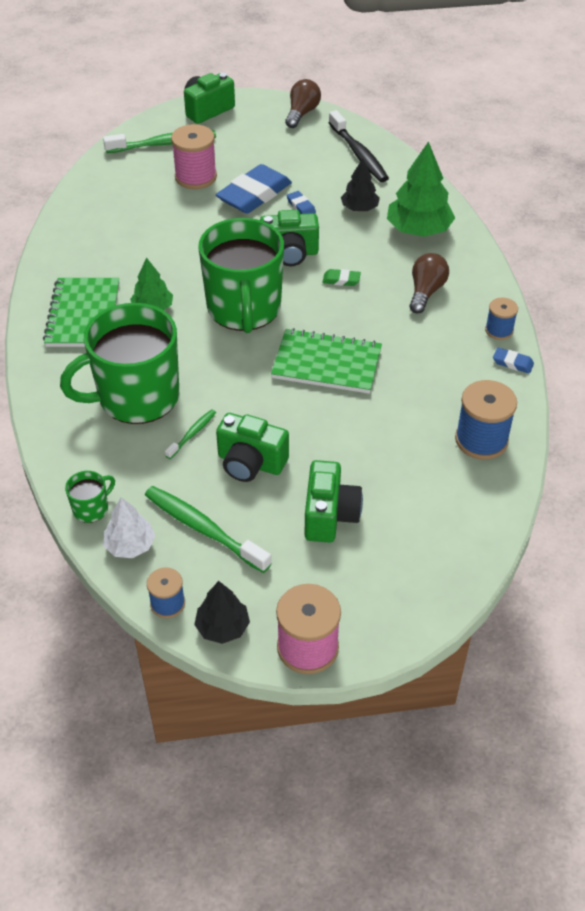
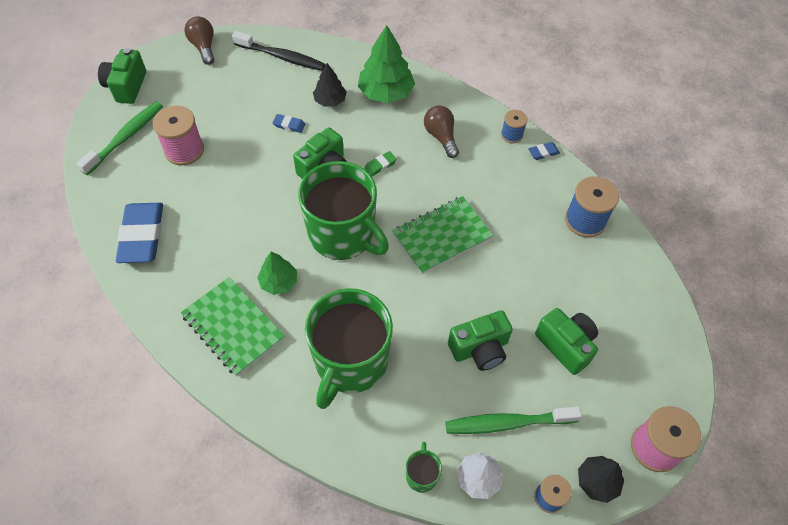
camera: 45 degrees left, 10 degrees up
green toothbrush [165,409,216,459] -> none
blue eraser [216,164,292,214] -> blue eraser moved to [116,203,163,263]

